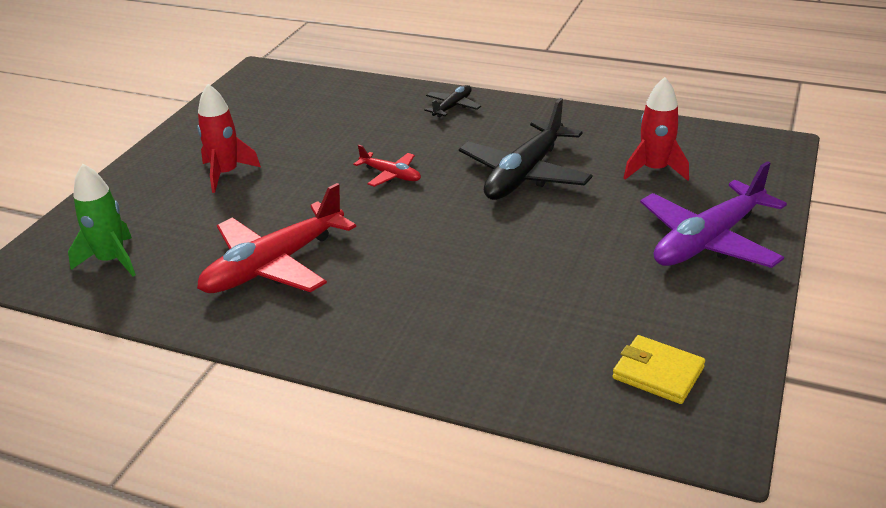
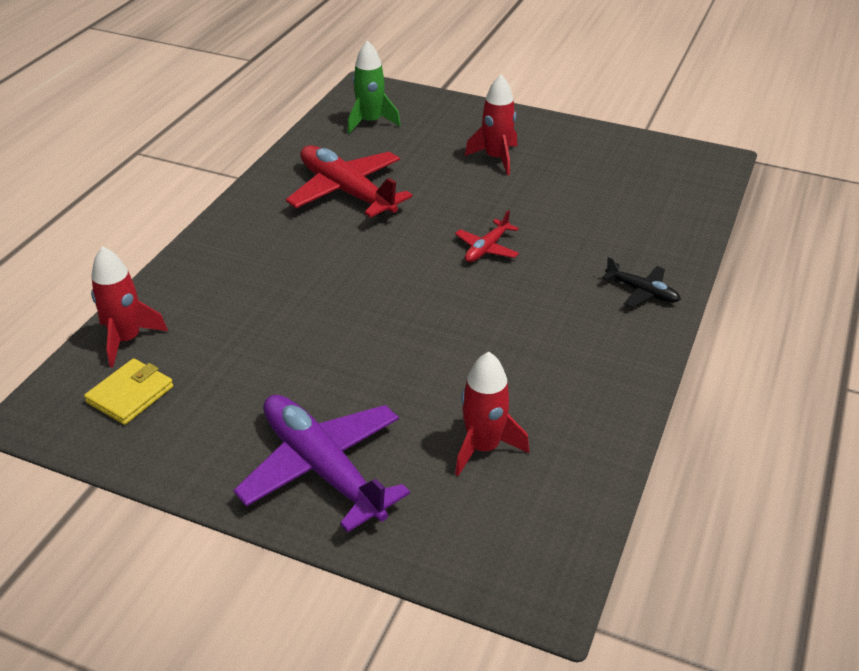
camera: 90 degrees right, 5 degrees up
black plane [459,98,593,200] -> none
none -> red rocket [91,246,168,368]

